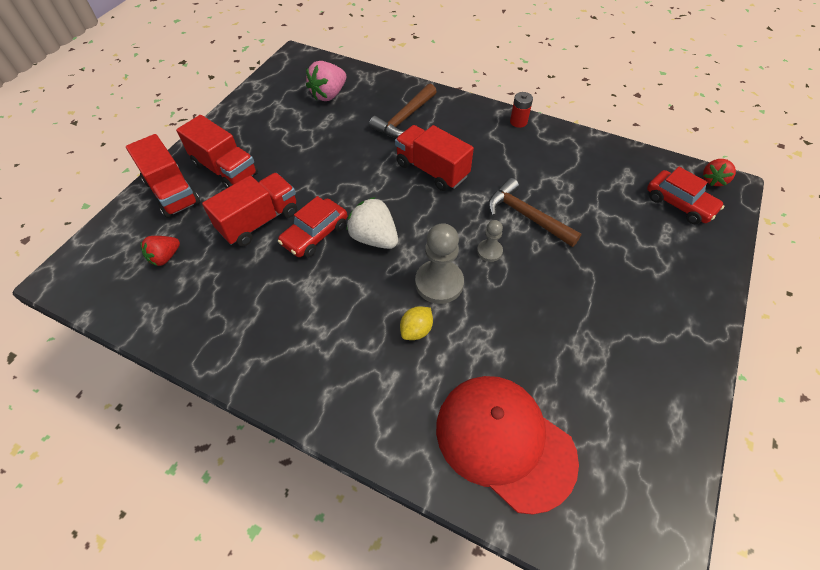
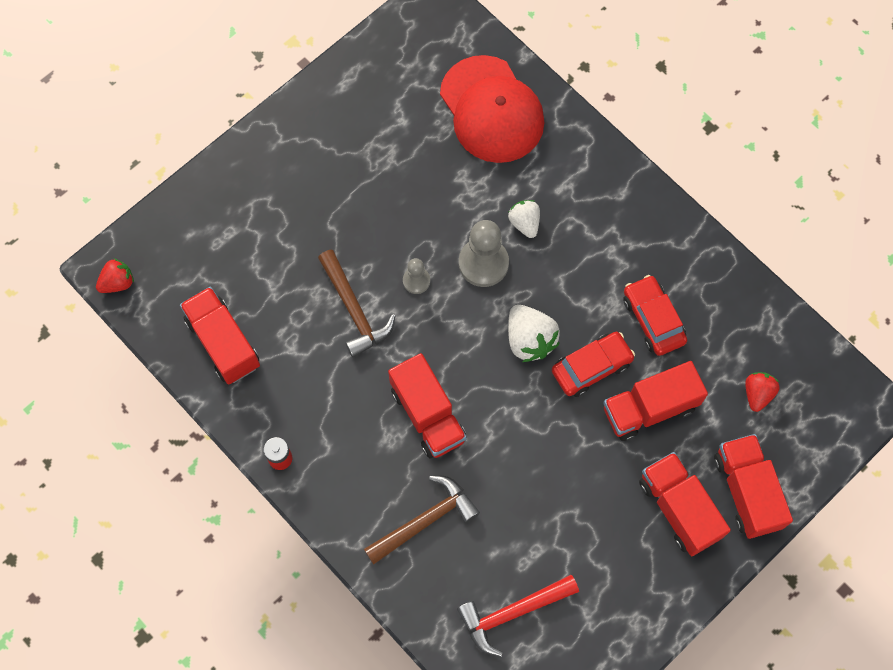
camera: 160 degrees left, 15 degrees up
red strawberry [140,236,180,266] -> red strawberry turned 45 degrees counterclockwise [745,372,780,412]
pink strawberry [306,61,346,101] -> red hammer [457,575,579,657]
yellow lemon [400,306,433,340] -> white strawberry [508,200,540,238]
red car [647,167,724,224] -> red car moved to [623,275,687,356]
none -> red truck [180,287,260,385]

